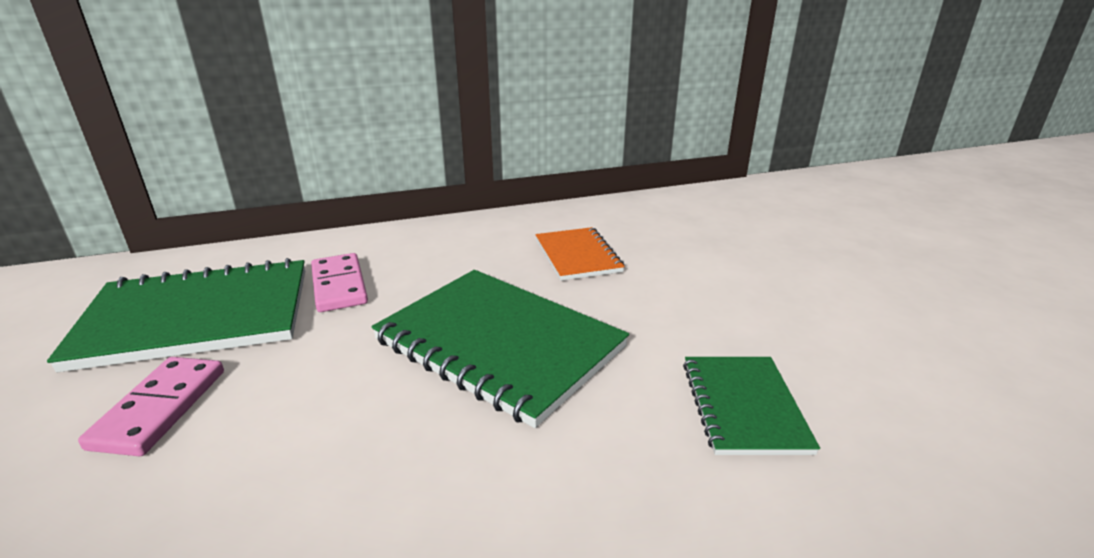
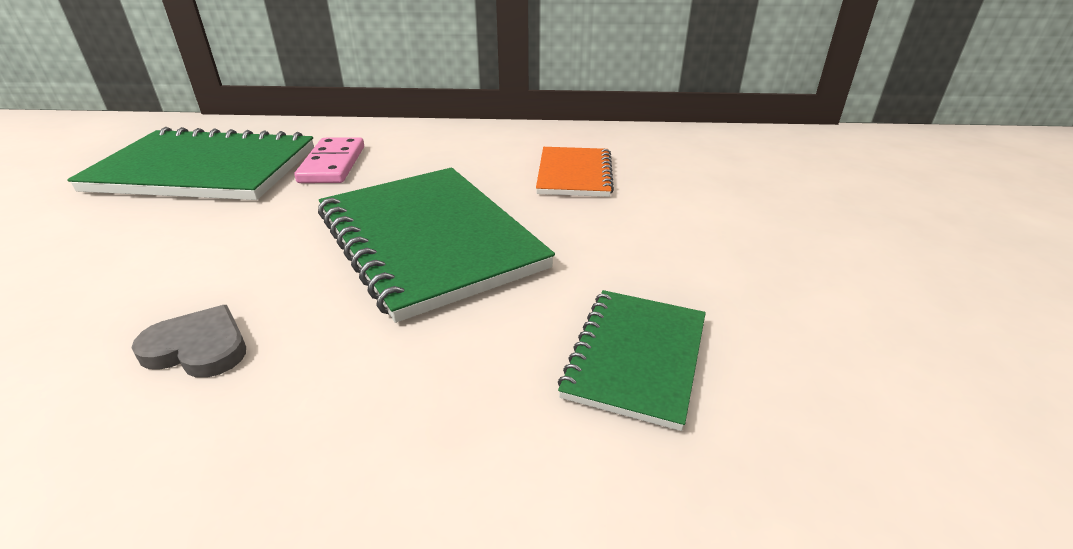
camera: 20 degrees right, 5 degrees up
pink domino [78,357,224,457] -> none
none -> grey heart [131,305,246,378]

